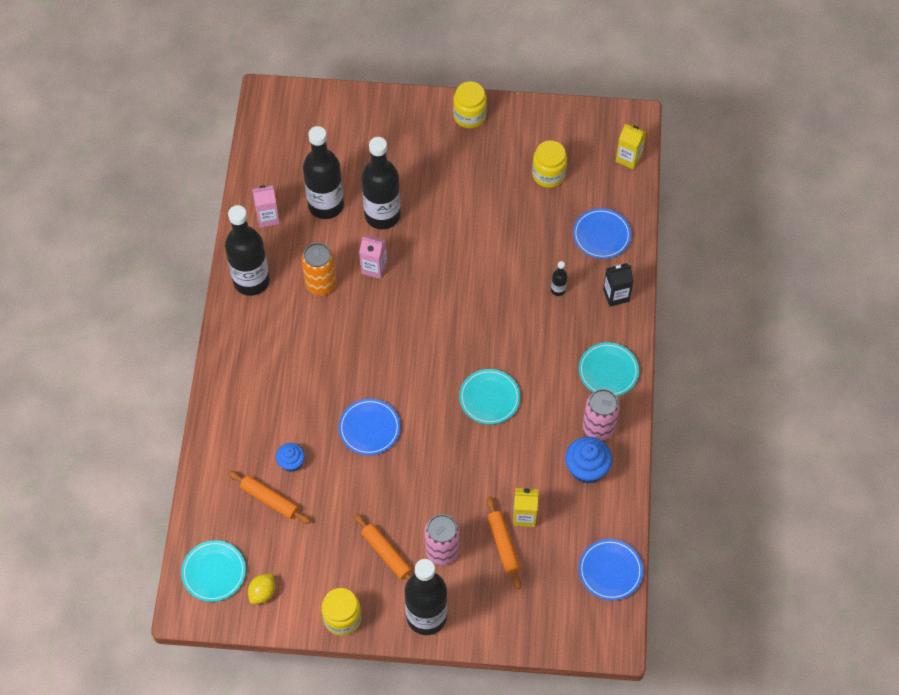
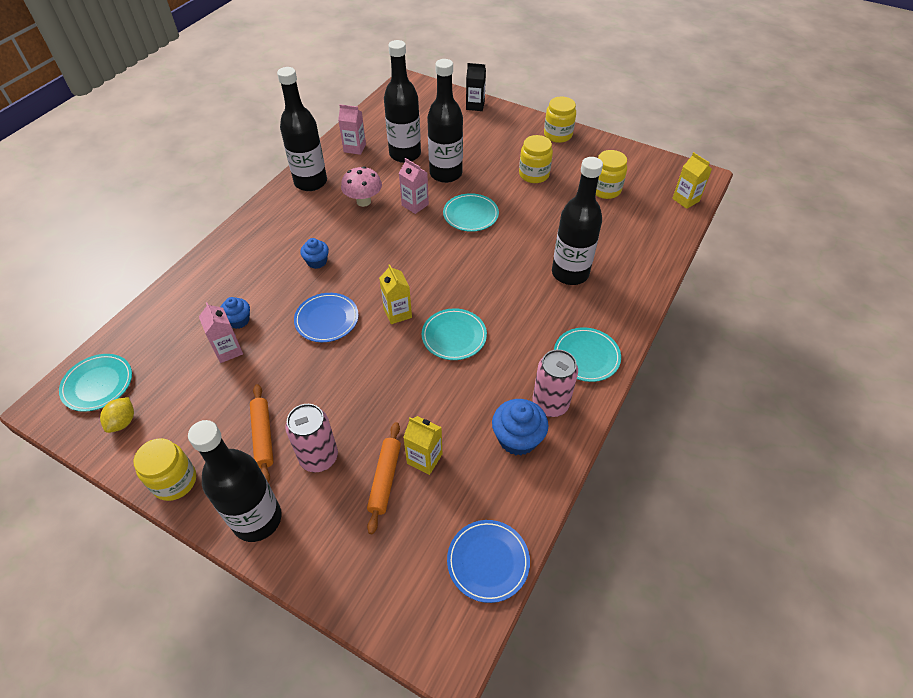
camera: 25 degrees right, 10 degrees down
orange rolling pin [228,471,311,524] -> none
yellow lemon [248,573,275,604] -> yellow lemon turned 45 degrees counterclockwise [100,397,134,433]
orange can [302,243,337,295] -> pink mushroom [341,166,382,207]
black bottle [551,261,567,296] -> black bottle [552,157,603,285], size x2.49
blue plate [573,208,631,259] -> none
black carton [603,263,633,307] -> black carton moved to [466,63,486,111]
none -> pink carton [199,302,243,363]
none -> blue cupcake [300,238,329,269]
none -> yellow carton [379,264,412,324]
none -> turquoise plate [443,193,499,232]
none -> yellow jar [519,135,553,183]

